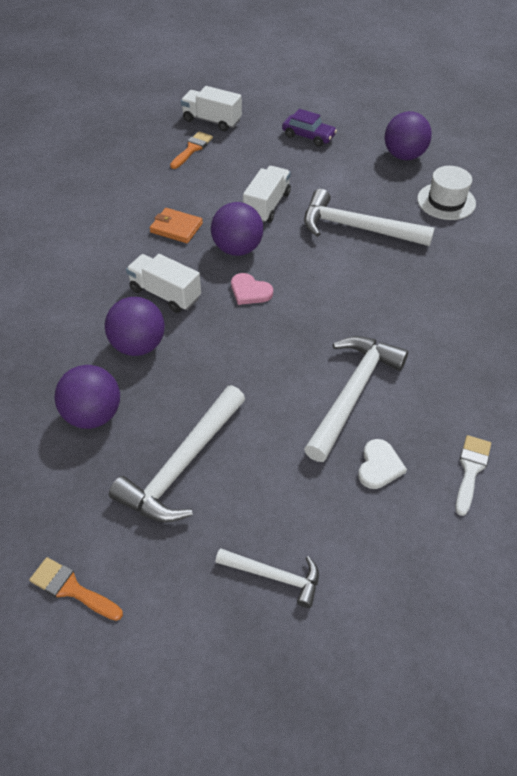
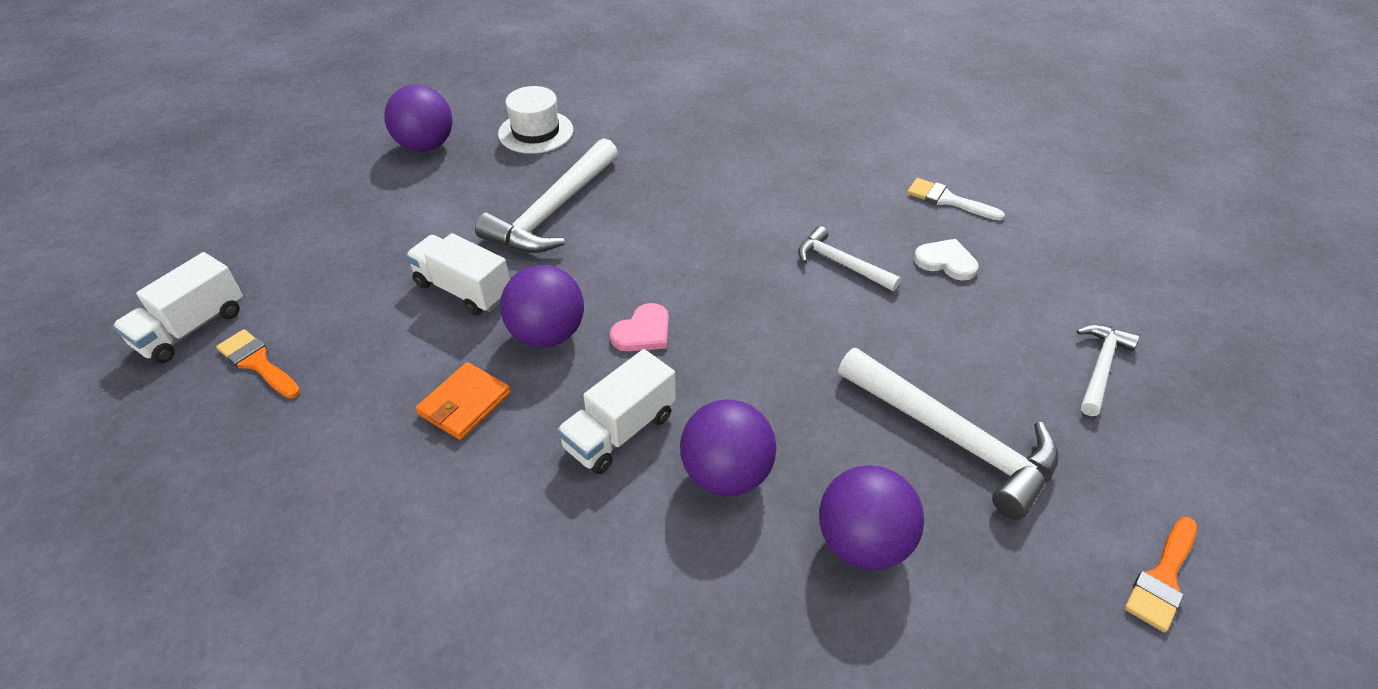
camera: 80 degrees left, 5 degrees down
purple car [282,109,337,147] -> none
white hammer [304,336,408,462] -> white hammer [798,226,901,291], size x0.56

